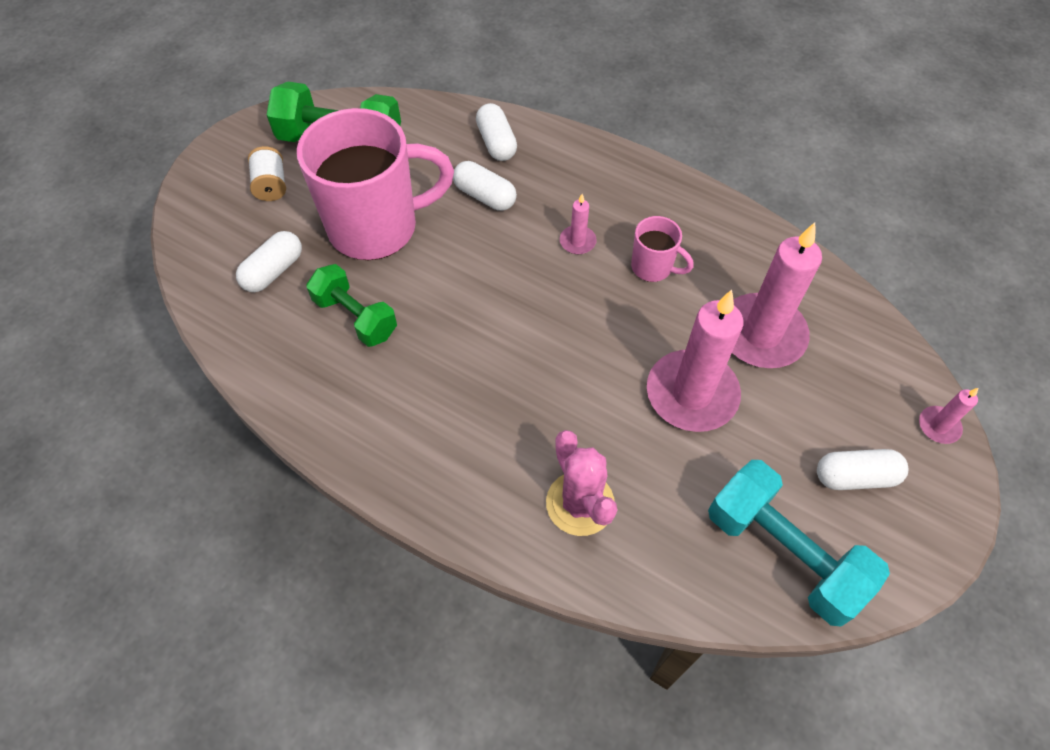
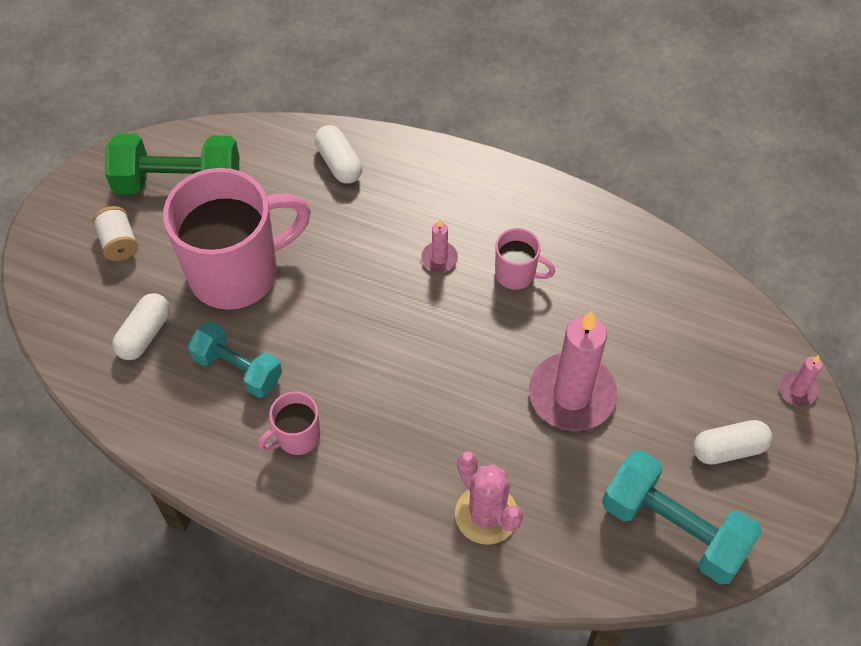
camera: 10 degrees left, 0 degrees up
green dumbbell [306,264,397,347] -> turquoise dumbbell [188,321,282,398]
white capsule [453,161,517,211] -> none
pink candle [732,223,822,368] -> none
none -> pink mug [258,392,320,455]

